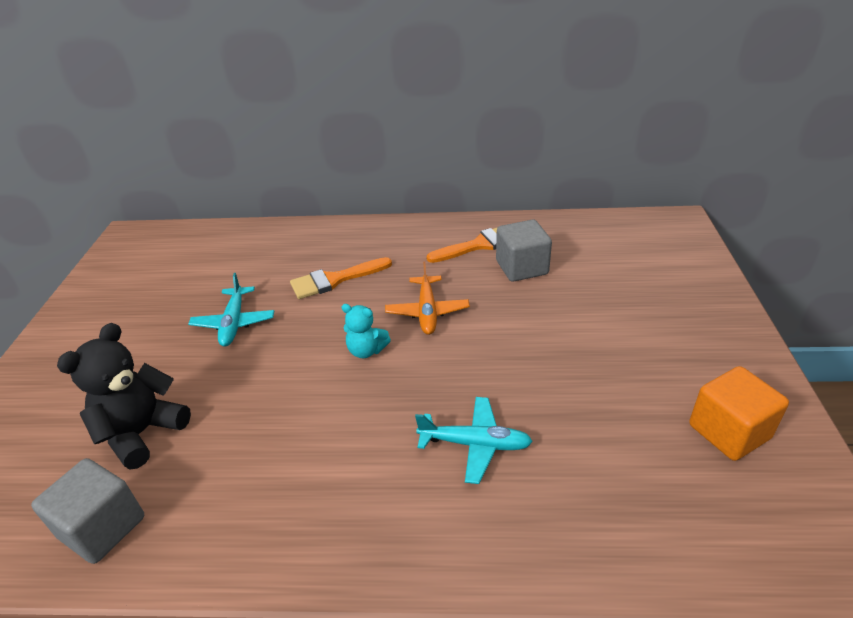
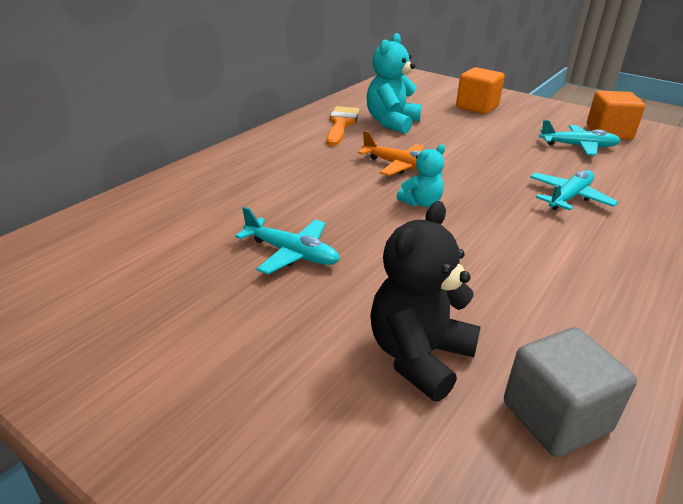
camera: 60 degrees left, 5 degrees down
black teddy bear [57,323,191,470] -> black teddy bear turned 60 degrees clockwise [370,201,481,401]
orange brush [290,257,392,299] -> none
grey cube [496,220,552,282] -> turquoise teddy bear [367,33,422,134]
none -> orange cube [456,67,505,114]
none -> turquoise plane [539,120,620,156]

